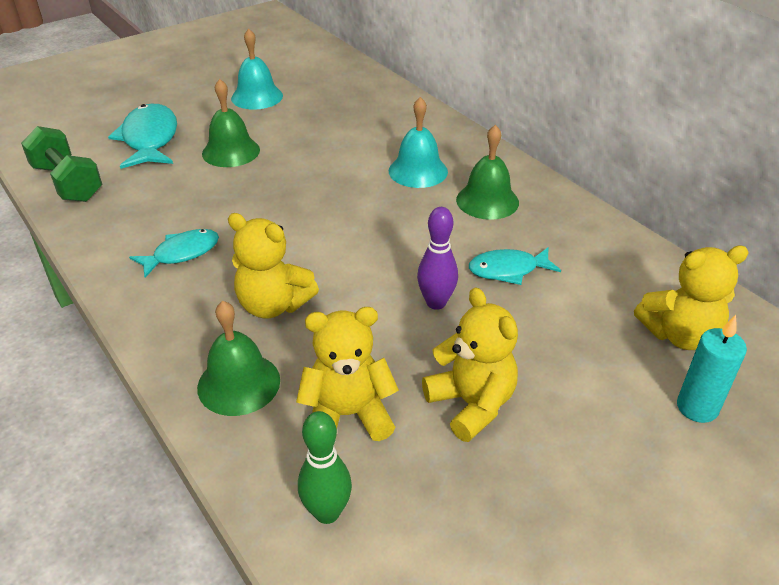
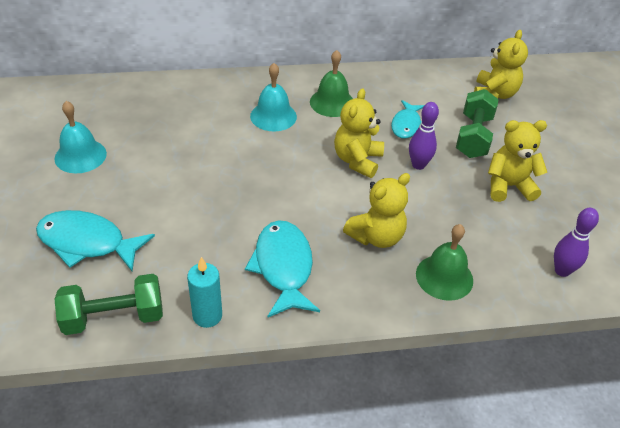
camera: 65 degrees left, 5 degrees up
turquoise fish [129,229,219,278] -> turquoise fish [245,220,320,317], size x1.59
green bell [202,79,260,167] -> none
yellow teddy bear [296,307,399,441] -> yellow teddy bear moved to [334,88,384,178]
green bowling pin [298,411,352,524] -> purple bowling pin [554,208,599,277]
turquoise candle [677,315,747,423] -> turquoise candle moved to [187,257,222,328]
none -> green dumbbell [456,89,499,158]

